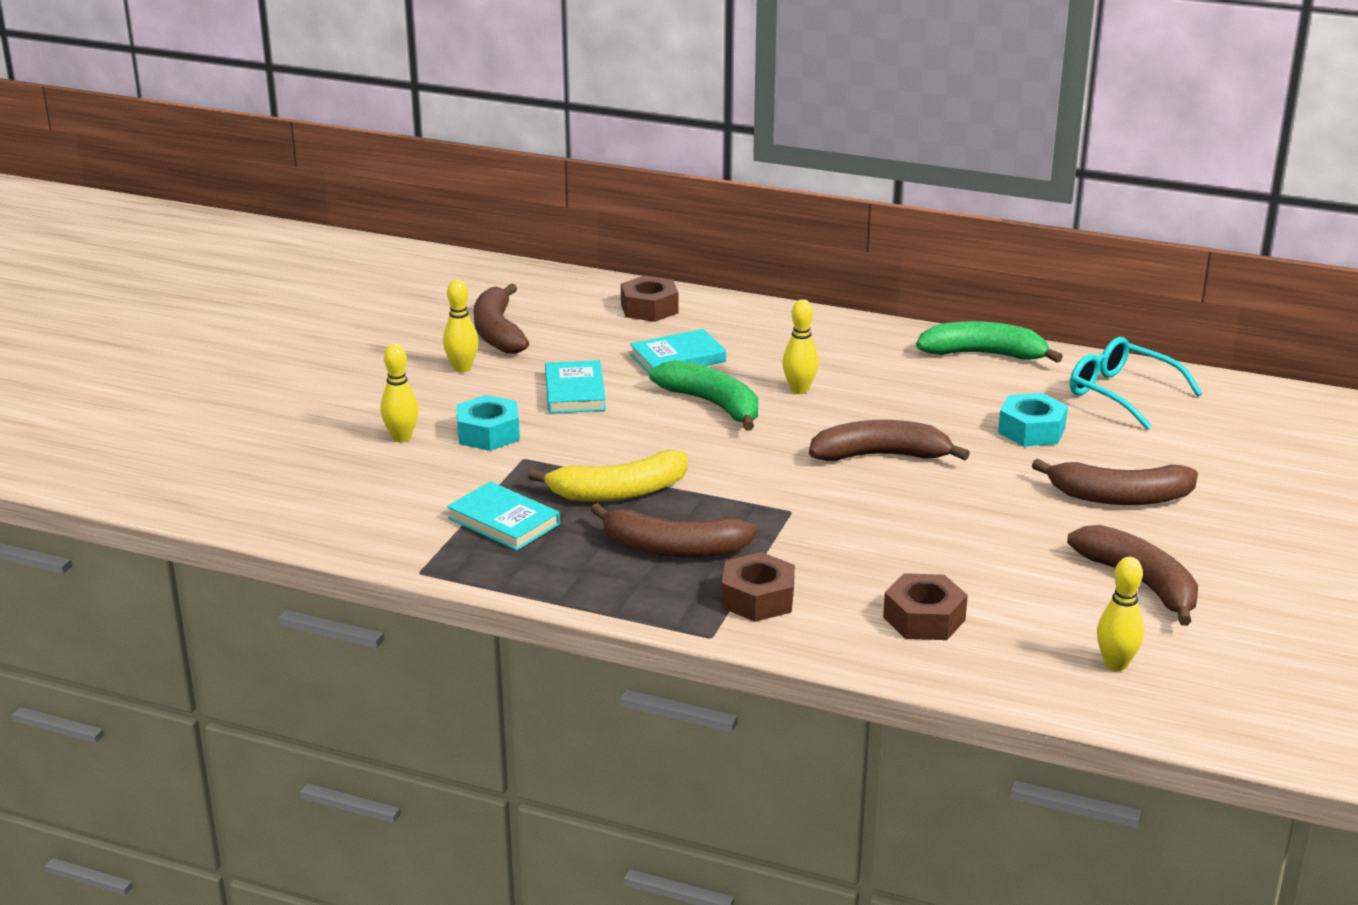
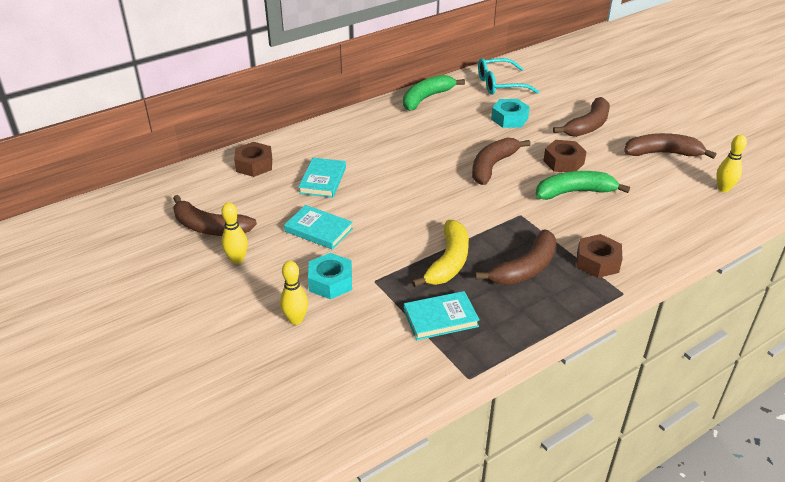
camera: 55 degrees left, 10 degrees up
green banana [650,360,758,431] -> green banana moved to [536,171,630,200]
yellow bowling pin [783,299,819,394] -> none
brown nut [883,573,968,640] -> brown nut moved to [543,140,587,172]

